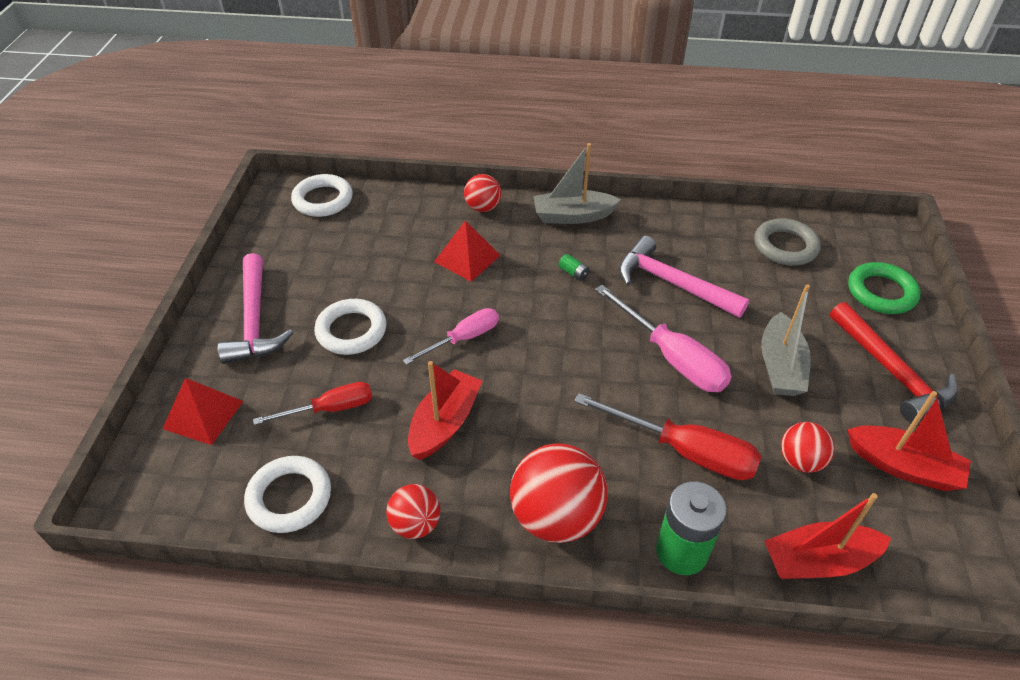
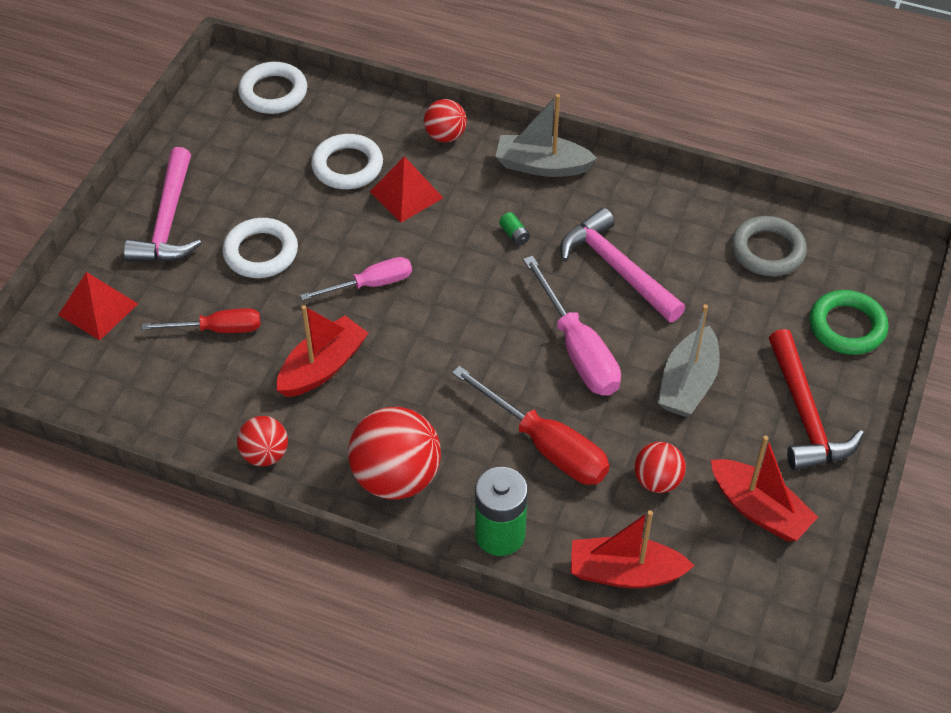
camera: 15 degrees right, 5 degrees up
white ring [244,456,331,533] -> white ring moved to [311,134,383,189]

